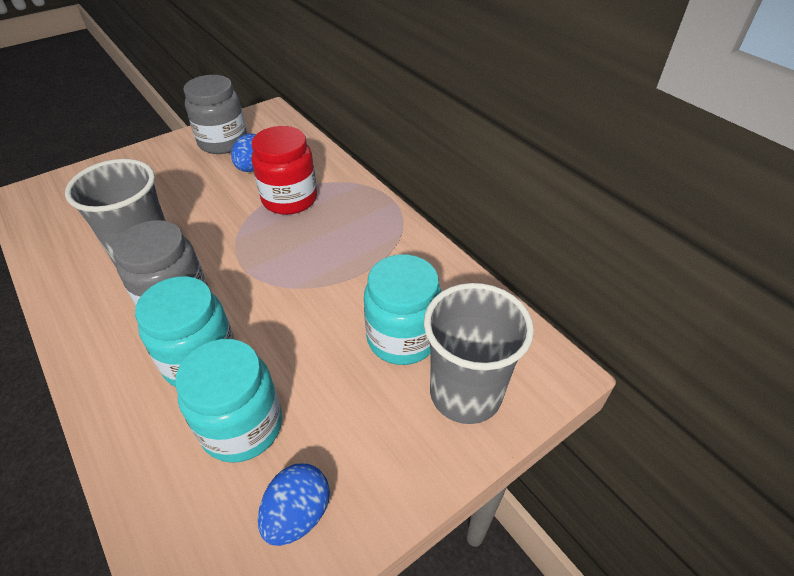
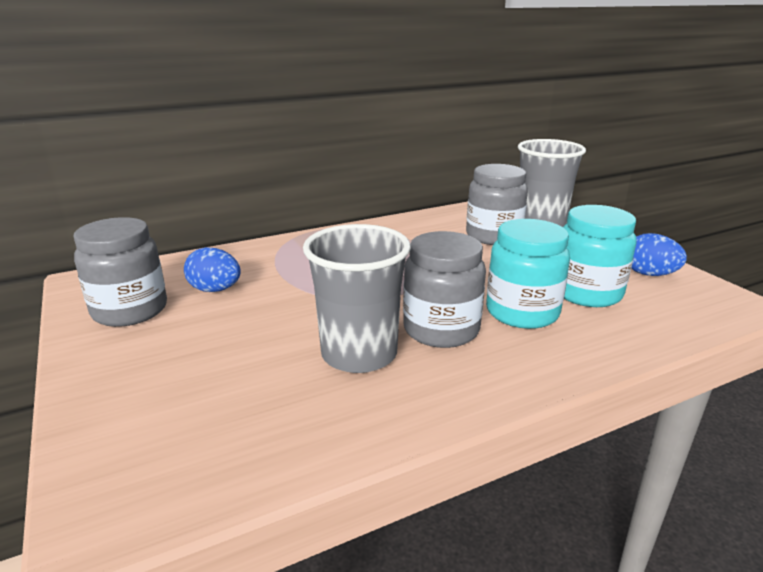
camera: 80 degrees left, 20 degrees down
red jar [251,126,317,215] -> none
turquoise jar [364,254,442,365] -> grey jar [466,164,528,245]

